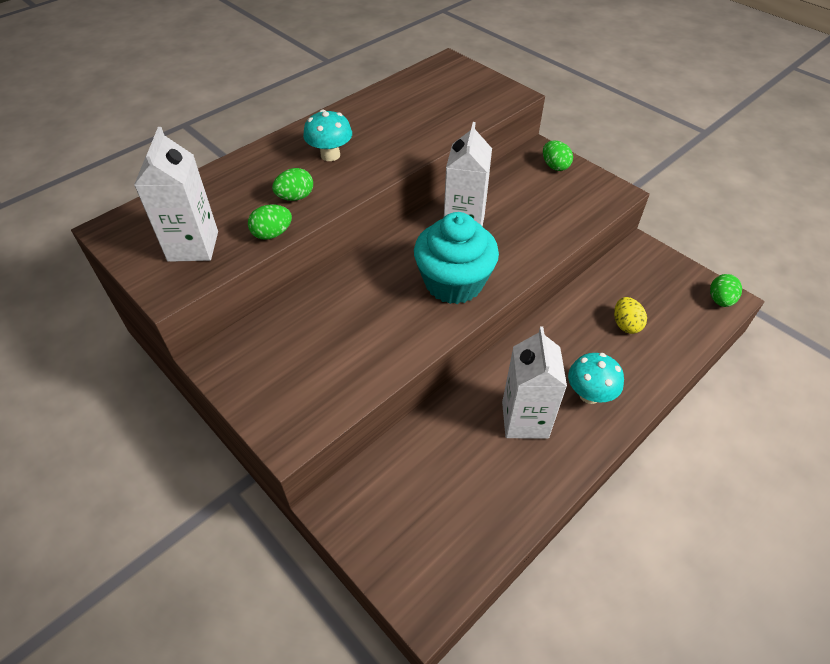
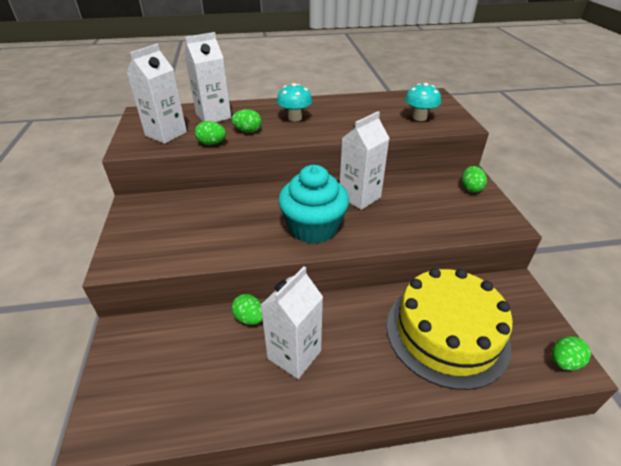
camera: 35 degrees right, 10 degrees down
turquoise mushroom [568,353,624,404] -> turquoise mushroom moved to [405,83,441,121]
yellow egg [614,297,647,334] -> yellow cake [387,268,513,390]
none -> white carton [184,32,231,122]
none -> green egg [232,294,263,325]

